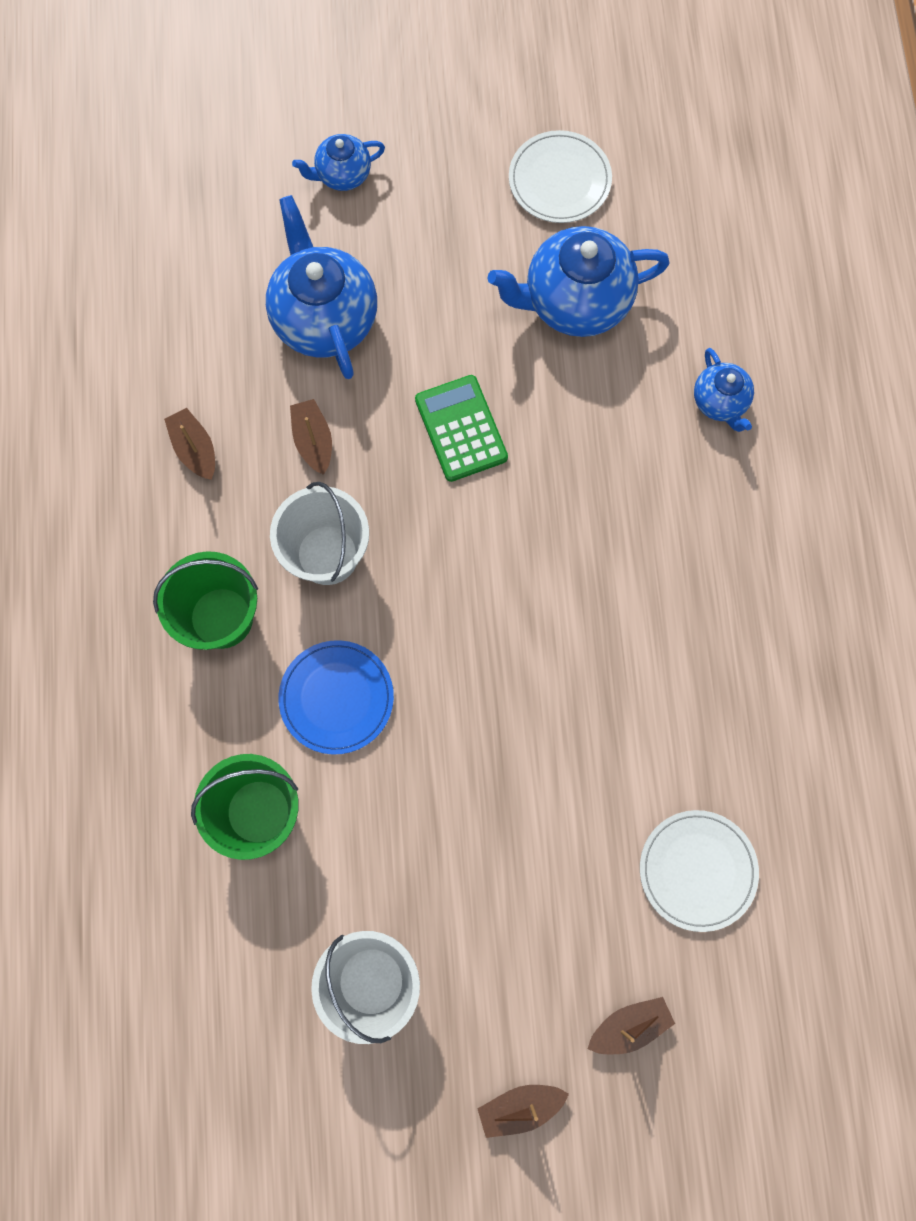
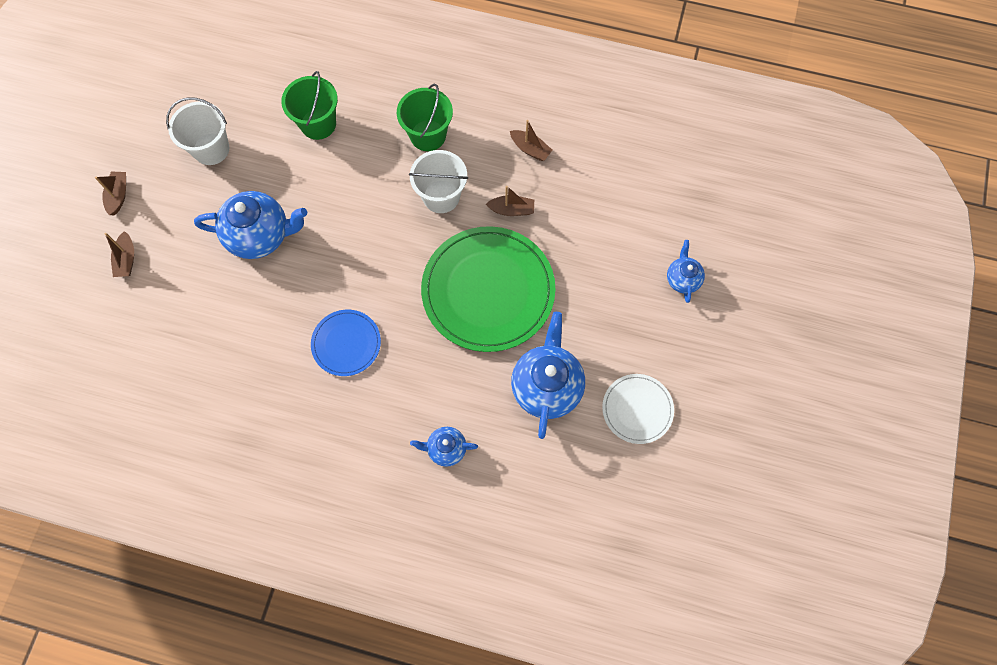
camera: 110 degrees right, 5 degrees down
brown boat [164,408,215,480] -> brown boat turned 45 degrees clockwise [510,120,552,161]
blue teapot [266,195,377,379] -> blue teapot moved to [194,191,307,259]
blue plate [279,640,394,755] -> blue plate moved to [311,310,381,376]
green calculator [415,375,508,482] -> green plate [421,226,556,352]
white plate [640,810,759,932] -> none

